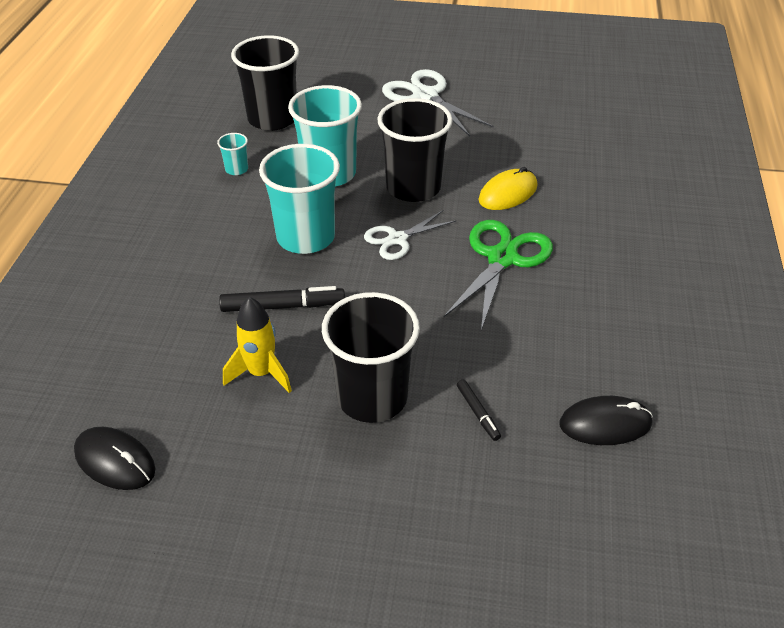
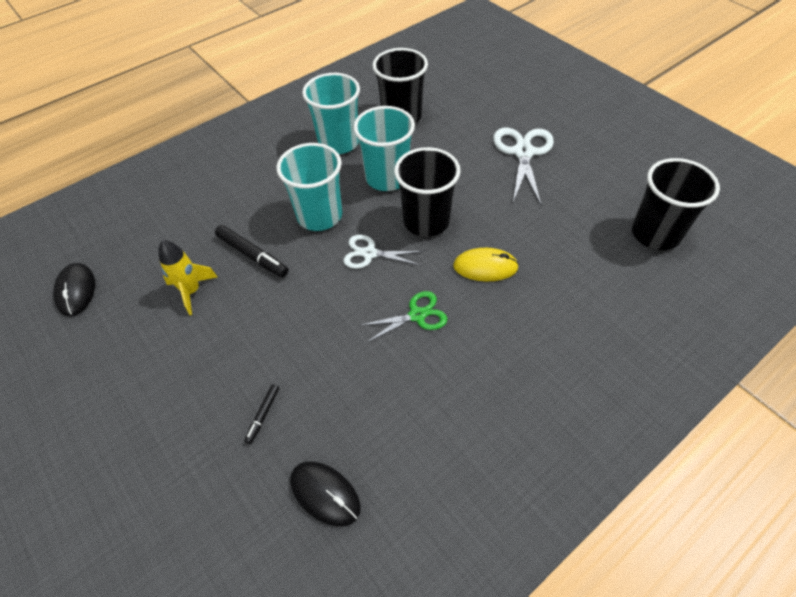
camera: 45 degrees right, 10 degrees up
turquoise cup [217,133,248,175] -> turquoise cup [302,73,360,154], size x2.33
black cup [322,292,420,423] -> black cup moved to [632,158,720,250]
green scissors [443,220,553,330] -> green scissors [359,291,447,342], size x0.62

